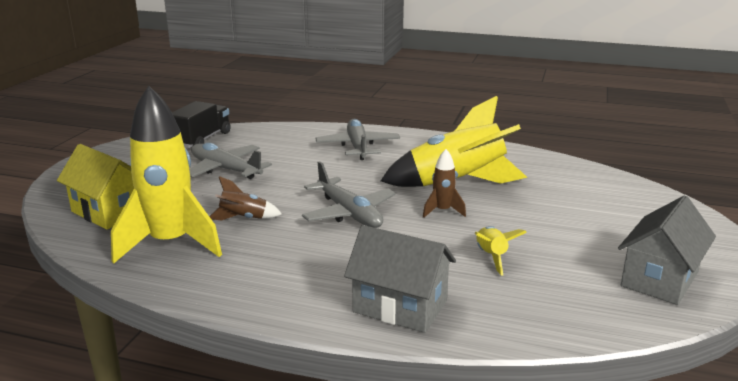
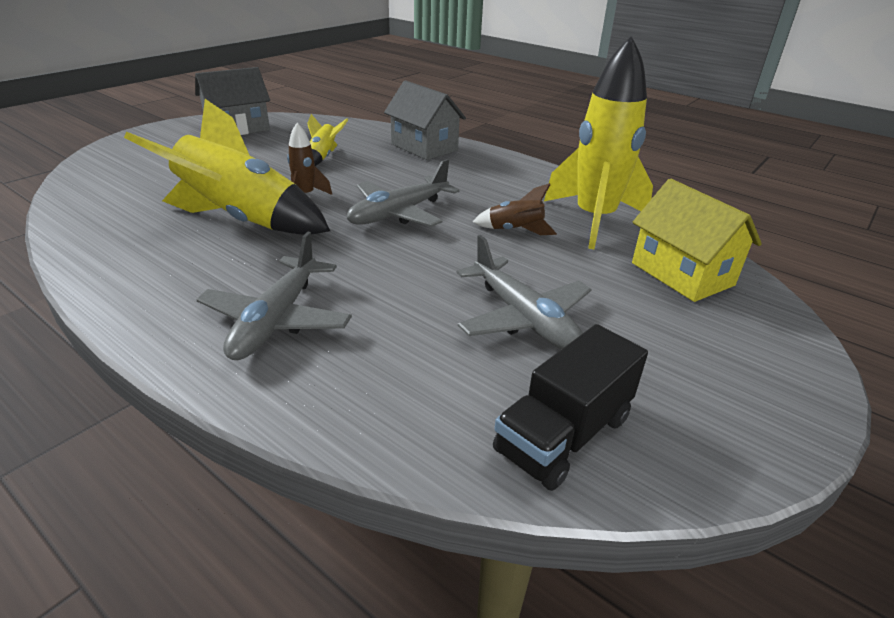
camera: 160 degrees left, 10 degrees up
grey plane [302,161,396,228] -> grey plane turned 120 degrees counterclockwise [347,159,460,227]

